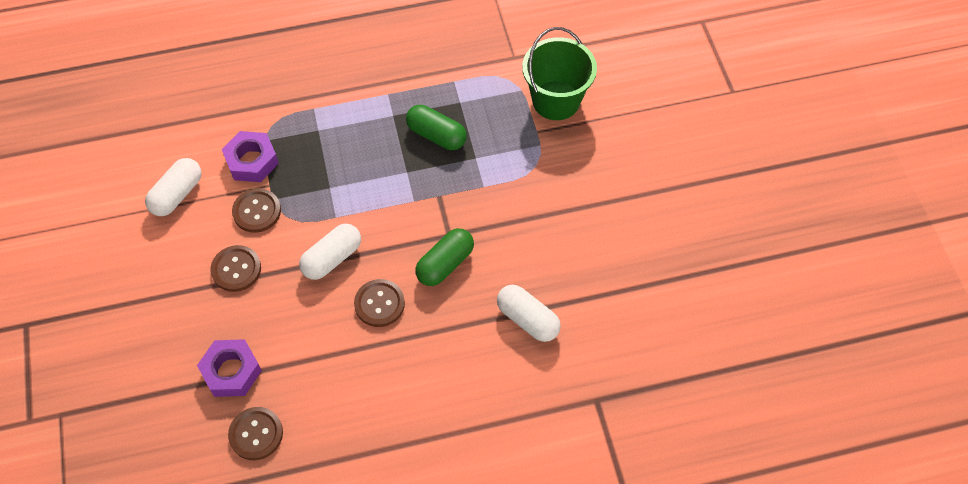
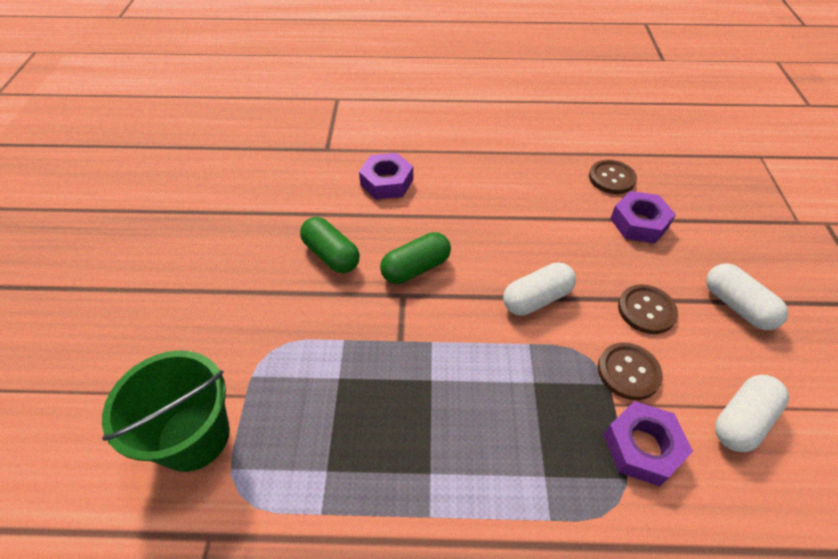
camera: 165 degrees left, 10 degrees down
brown button [354,279,405,327] -> none
green capsule [406,105,467,150] -> green capsule moved to [300,217,360,273]
white capsule [497,285,561,342] -> white capsule moved to [706,263,788,330]
none -> purple nut [359,153,413,200]

